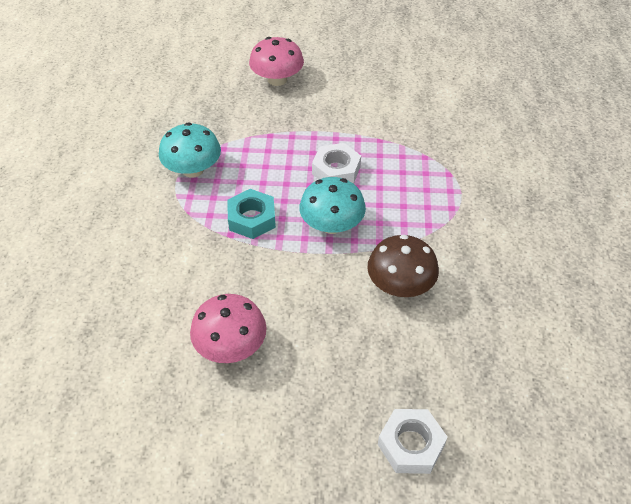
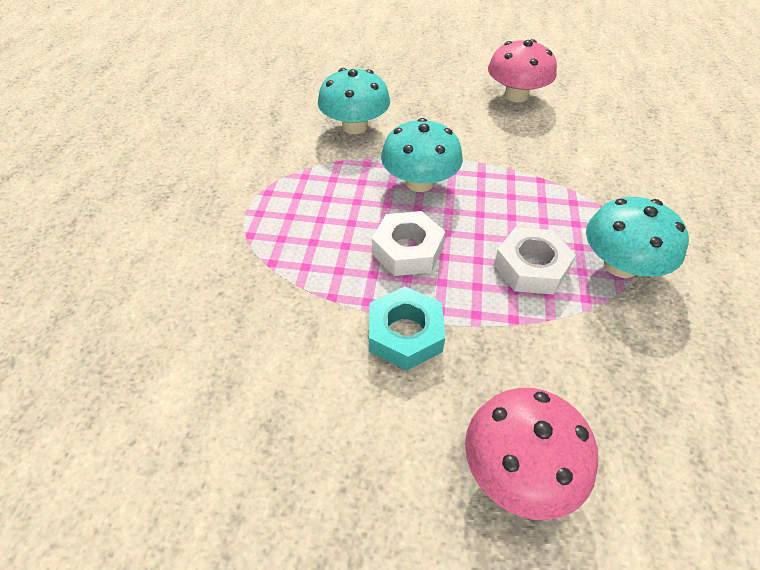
camera: 175 degrees left, 0 degrees up
turquoise nut [227,189,276,239] -> turquoise nut moved to [369,286,445,371]
brown mushroom [367,235,439,297] -> turquoise mushroom [318,68,390,134]
white nut [378,409,447,474] -> white nut moved to [494,227,576,295]

